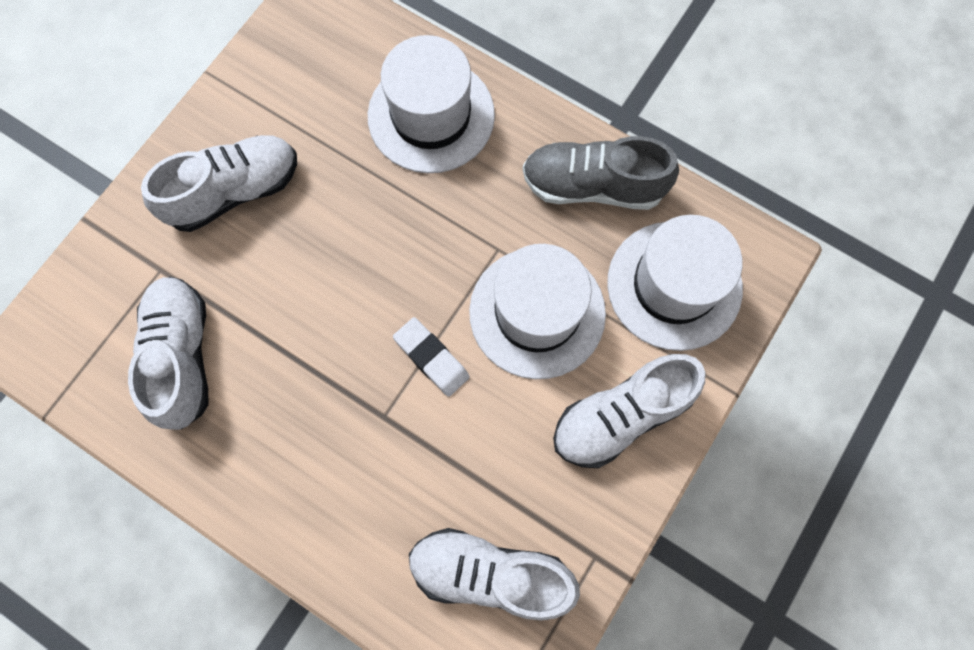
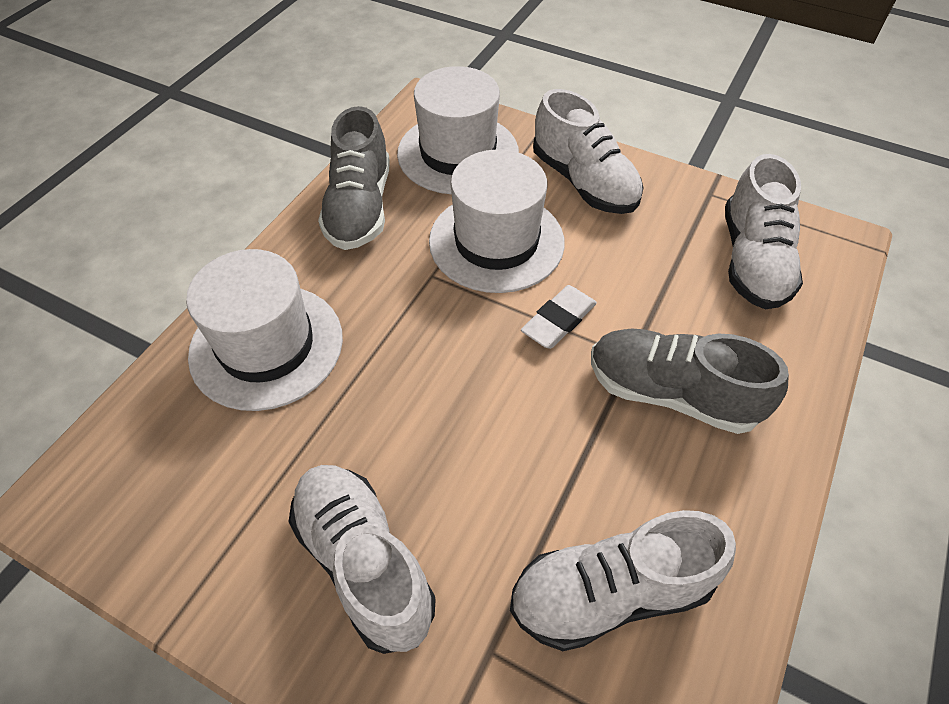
camera: 95 degrees left, 20 degrees down
none -> grey shoe [591,329,789,434]

